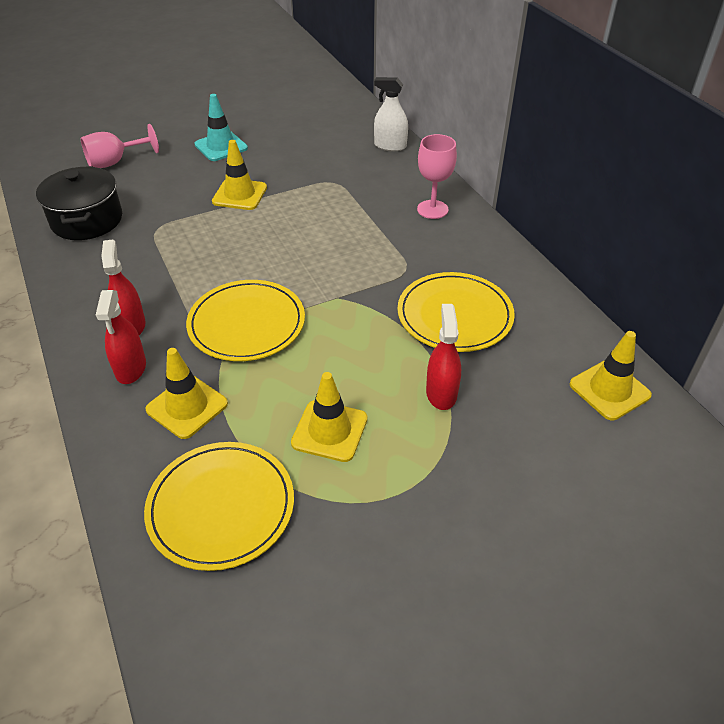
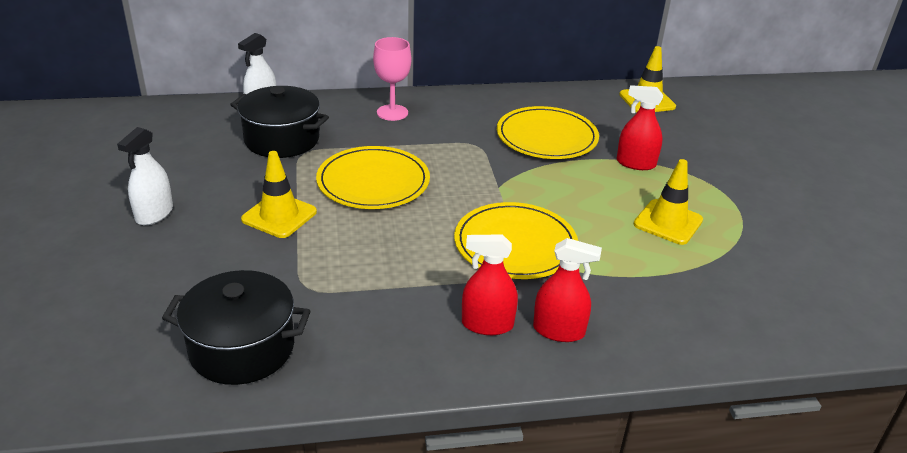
camera: 75 degrees left, 10 degrees down
pink goblet [81,124,159,168] -> none
yellow plate [144,442,294,571] -> yellow plate moved to [316,146,430,209]
yellow traffic cone [146,348,228,439] -> none
turquoise traffic cone [194,94,248,161] -> white spray bottle [117,127,173,225]
none -> black pot [230,86,329,158]

